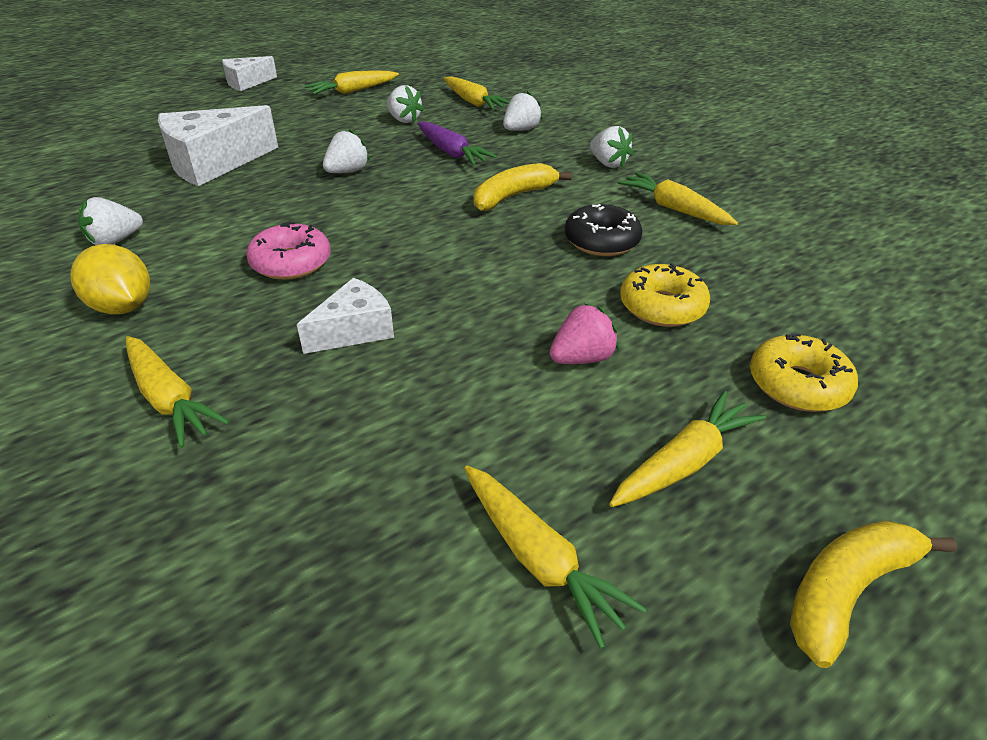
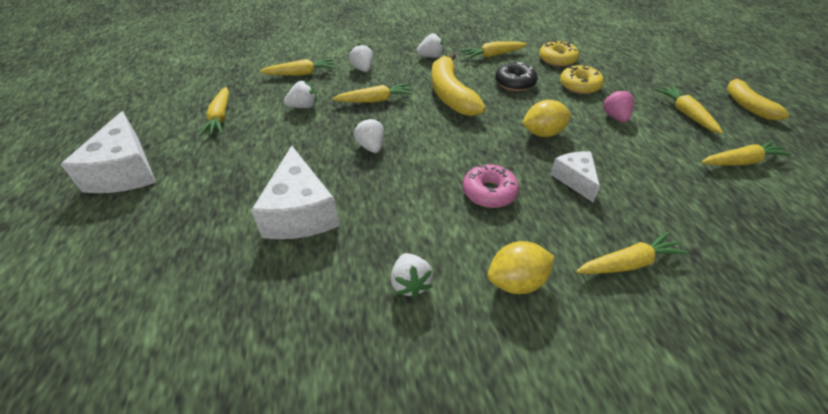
camera: 65 degrees left, 5 degrees up
white cheese [222,56,277,91] -> white cheese [60,111,156,193], size x1.70
purple carrot [418,122,497,165] -> yellow carrot [332,83,414,103]
yellow banana [474,163,572,211] -> yellow banana [432,52,486,116], size x1.52
yellow donut [750,333,858,412] -> yellow donut moved to [539,40,579,67]
none -> yellow lemon [522,100,571,137]

